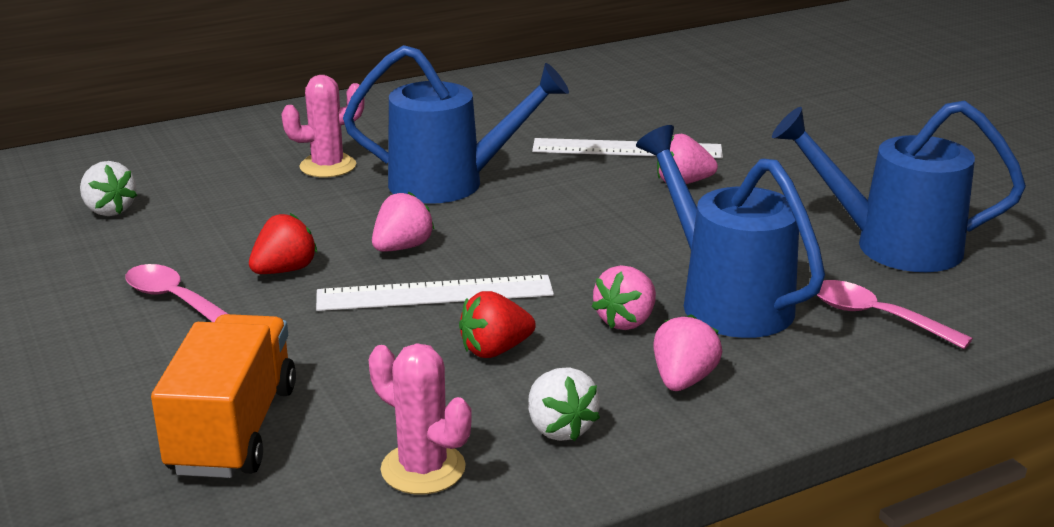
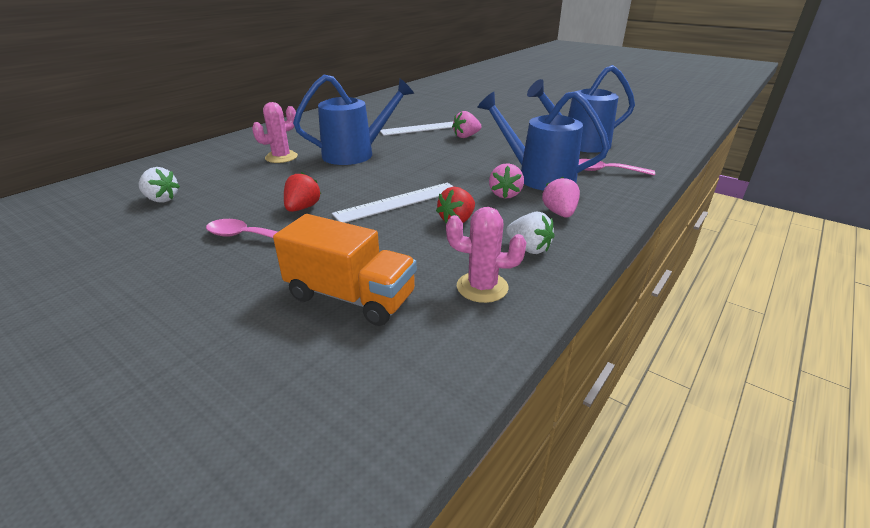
camera: 25 degrees left, 5 degrees up
orange truck [151,314,296,478] -> orange truck turned 135 degrees clockwise [273,214,417,326]
pink strawberry [372,192,435,252] -> none

